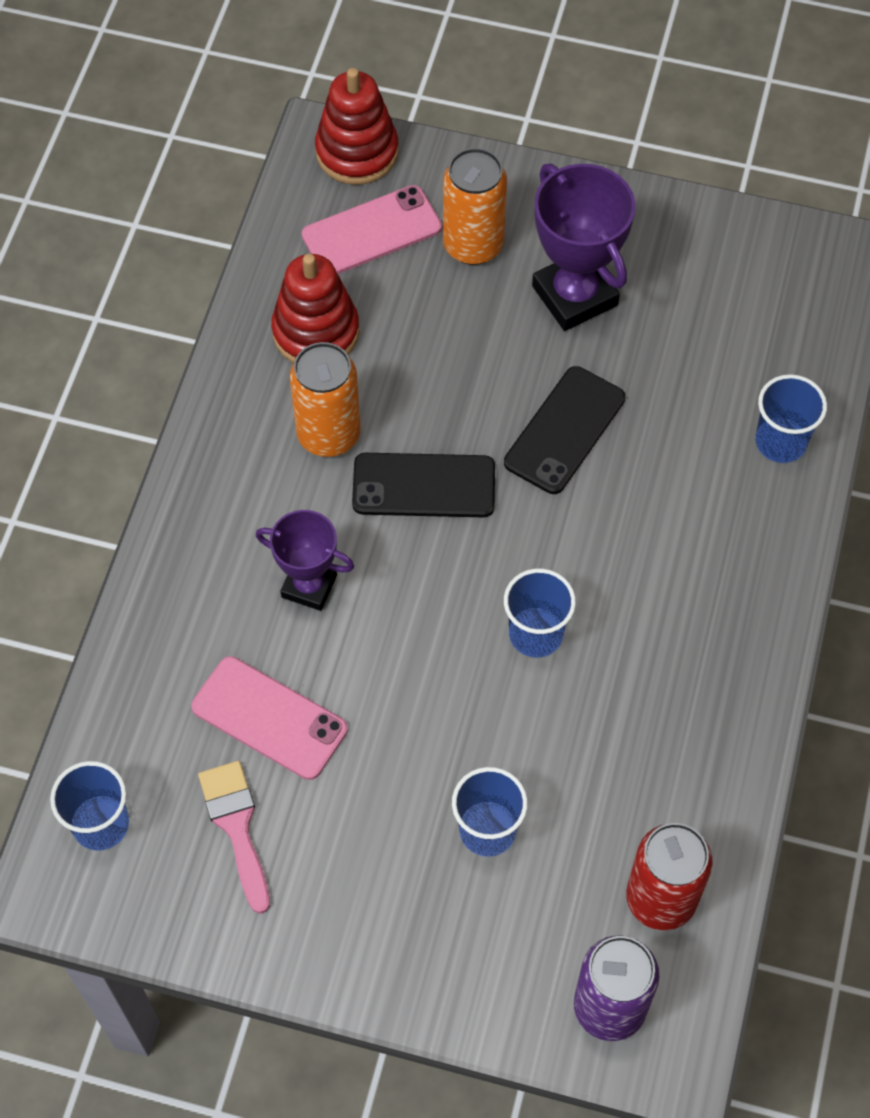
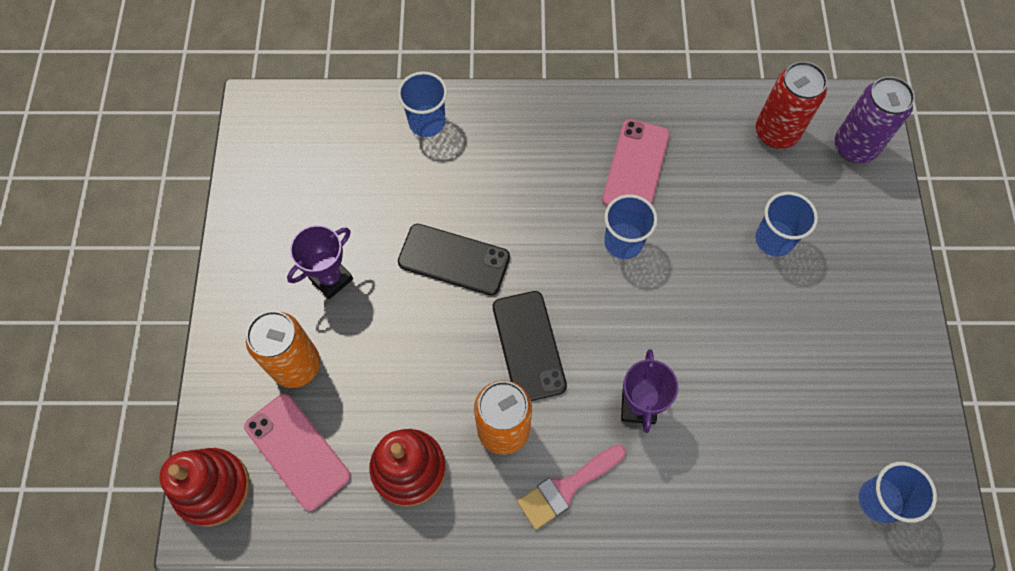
camera: 105 degrees left, 5 degrees up
pink phone [191,656,348,780] -> pink phone moved to [602,119,670,206]
pink brush [198,761,270,914] -> pink brush moved to [517,445,626,530]
purple trophy [532,164,635,331] -> purple trophy [287,225,353,299], size x0.63

